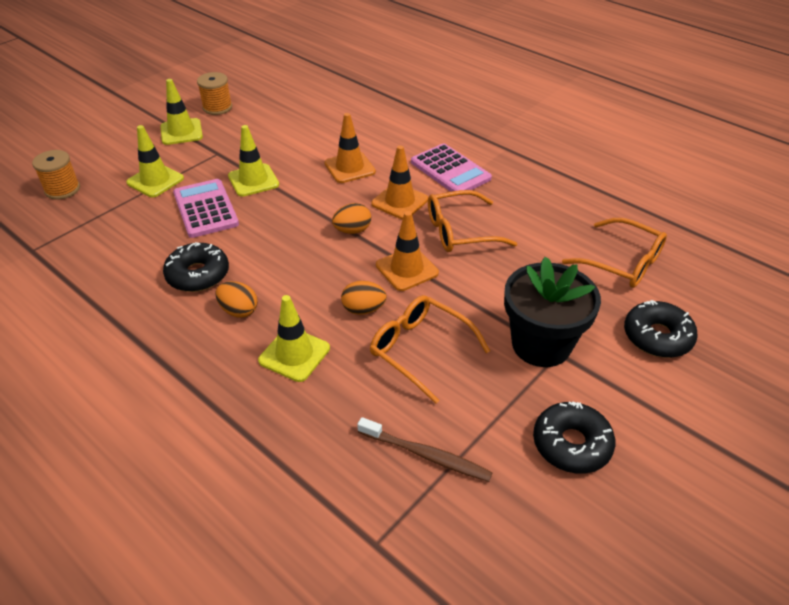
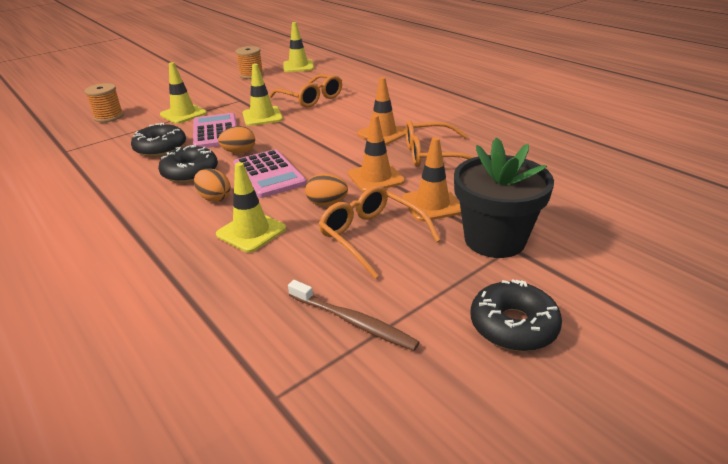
camera: 10 degrees right, 10 degrees down
yellow traffic cone [160,79,203,145] -> yellow traffic cone moved to [283,22,314,72]
orange traffic cone [324,113,376,183] -> orange traffic cone moved to [402,137,461,222]
orange egg [332,203,371,234] -> orange egg moved to [218,126,255,153]
pink calculator [411,143,492,196] -> pink calculator moved to [233,149,307,198]
orange glasses [562,218,667,288] -> orange glasses moved to [269,74,342,107]
black donut [624,300,698,358] -> black donut moved to [131,123,186,157]

